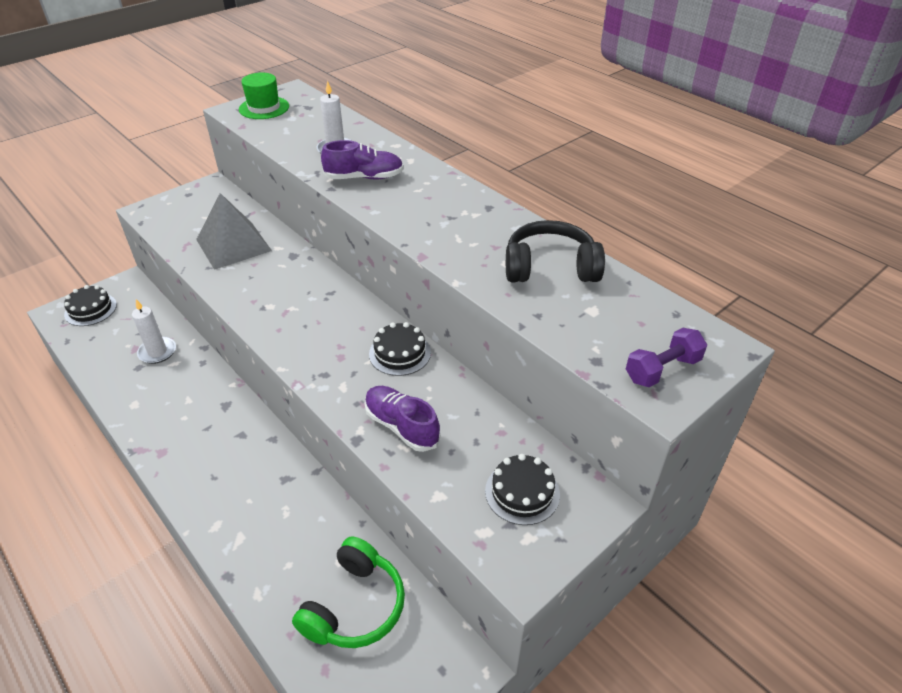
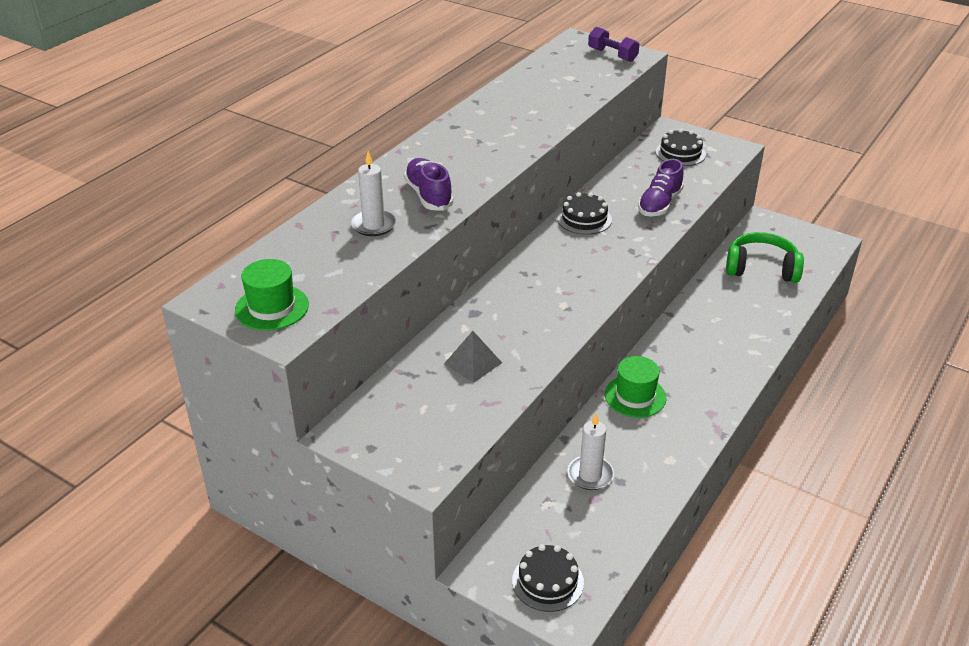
camera: 105 degrees left, 5 degrees down
grey pyramid [196,193,272,270] -> grey pyramid [444,331,502,383], size x0.56
black headphones [506,220,605,282] -> none
none -> green hat [605,356,667,418]

